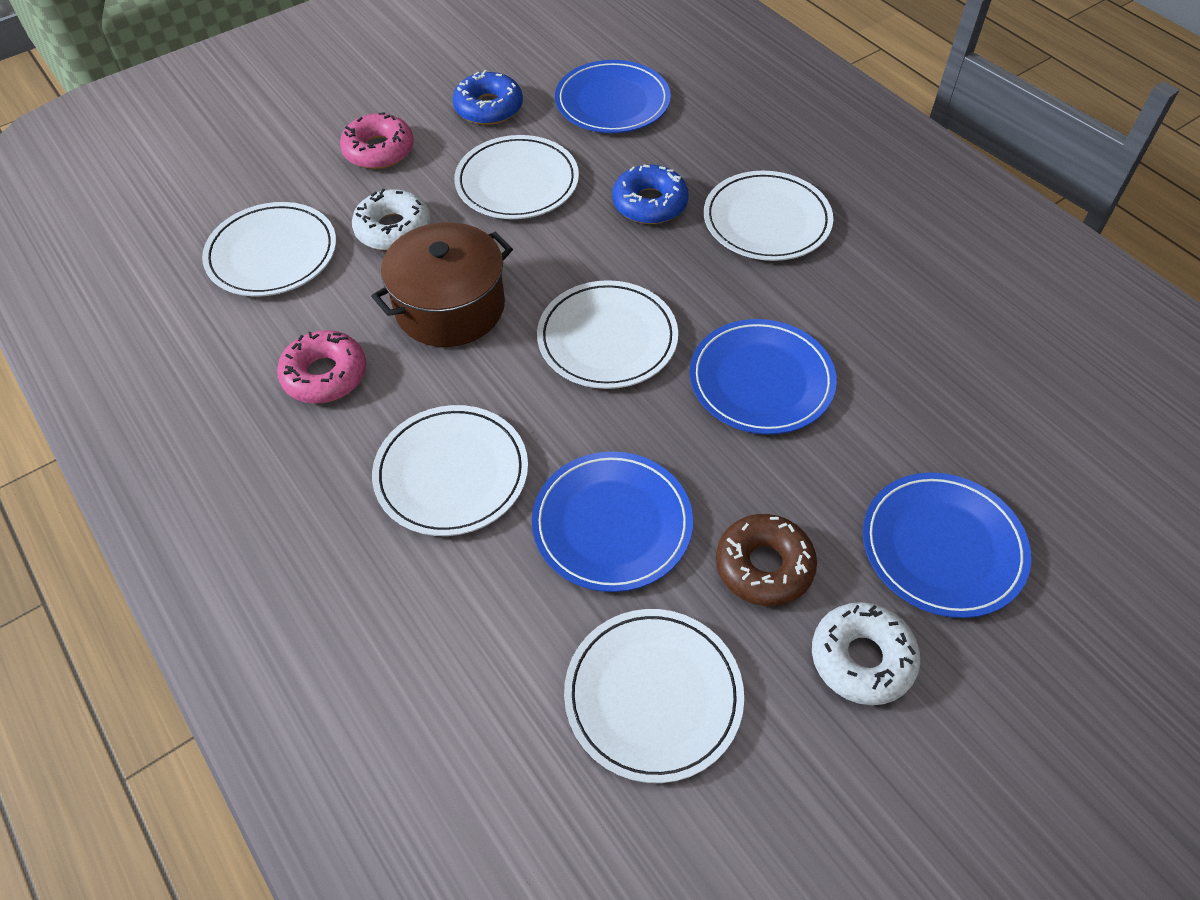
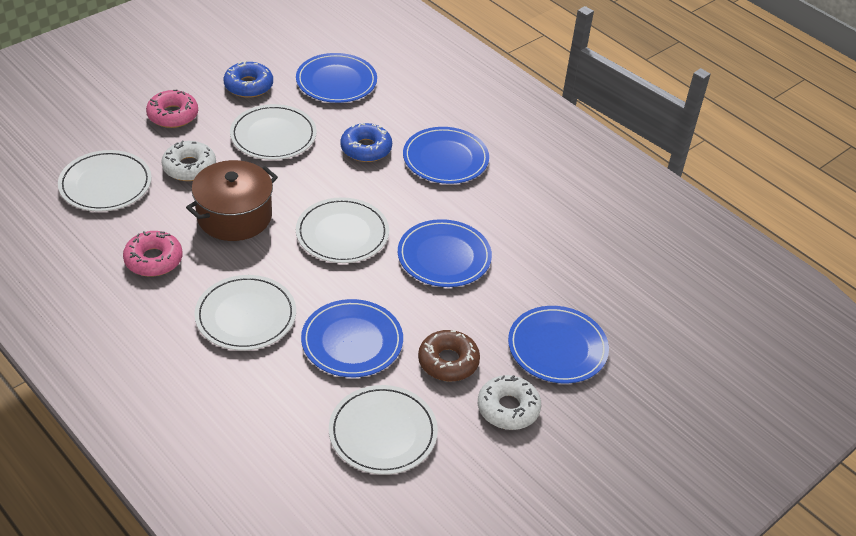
camera: 10 degrees left, 10 degrees down
white plate [704,171,833,261] -> blue plate [403,127,489,184]

